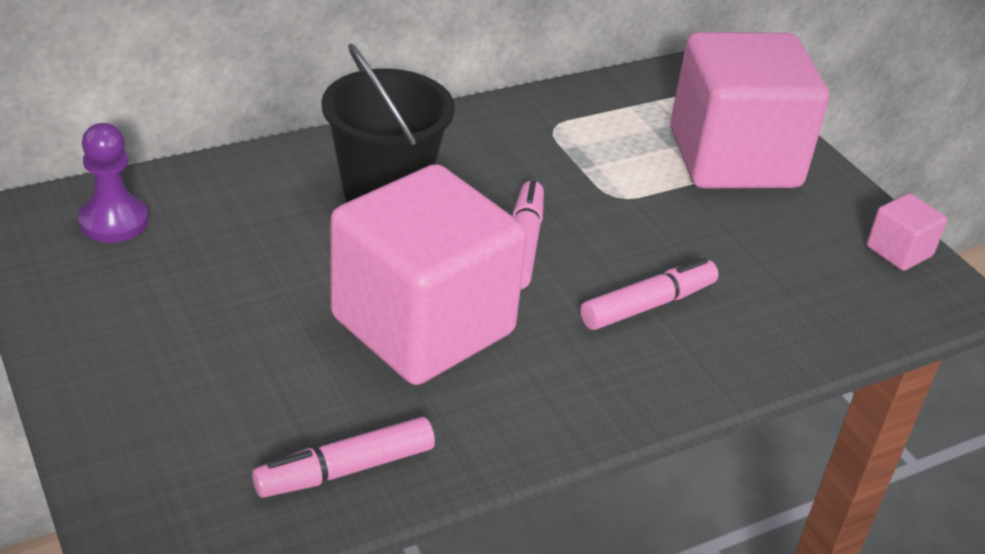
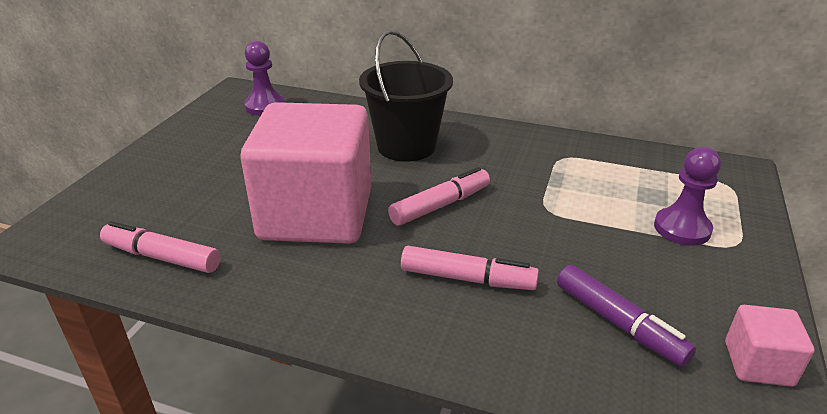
camera: 50 degrees right, 5 degrees down
pink cube [670,32,829,188] -> purple pawn [654,147,721,246]
none -> purple marker [557,265,696,367]

